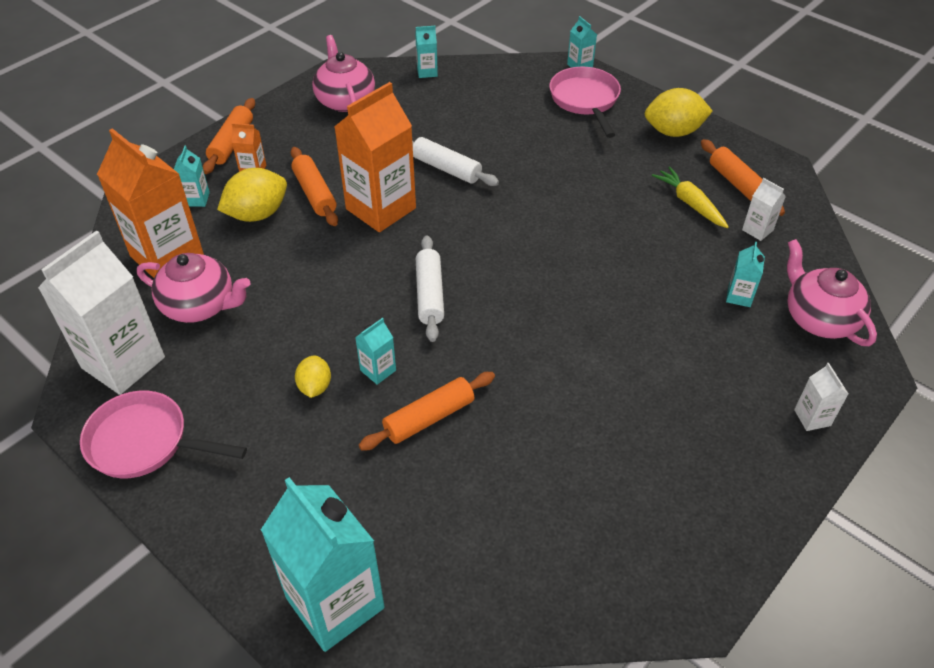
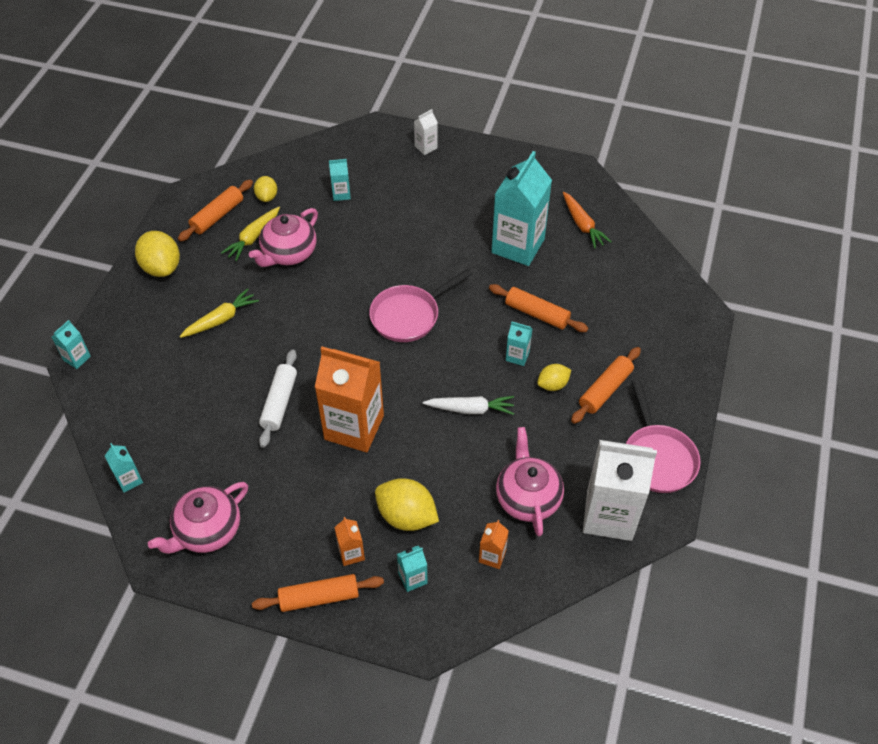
camera: 115 degrees left, 5 degrees up
orange carton [97,128,204,278] -> orange carton [479,520,509,569], size x0.44
turquoise carton [261,477,384,652] -> turquoise carton moved to [491,151,552,266]
orange rolling pin [291,147,338,226] -> orange rolling pin moved to [571,347,641,424]
white rolling pin [416,235,444,342] -> none
pink pan [549,67,621,138] -> pink pan moved to [369,269,472,342]
white carton [742,178,786,241] -> yellow lemon [254,176,277,202]
pink teapot [787,239,877,346] -> pink teapot moved to [249,208,318,267]
none -> yellow carrot [180,288,259,338]
none -> white carrot [423,396,514,415]
none -> orange carrot [563,192,612,248]

